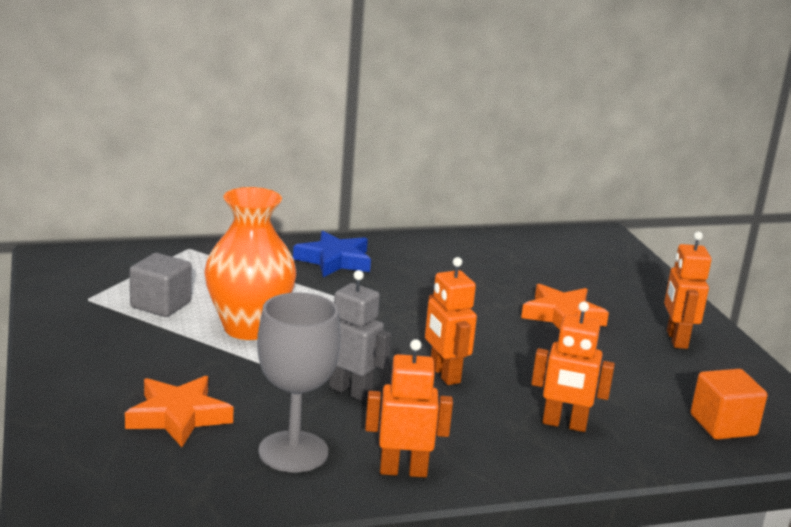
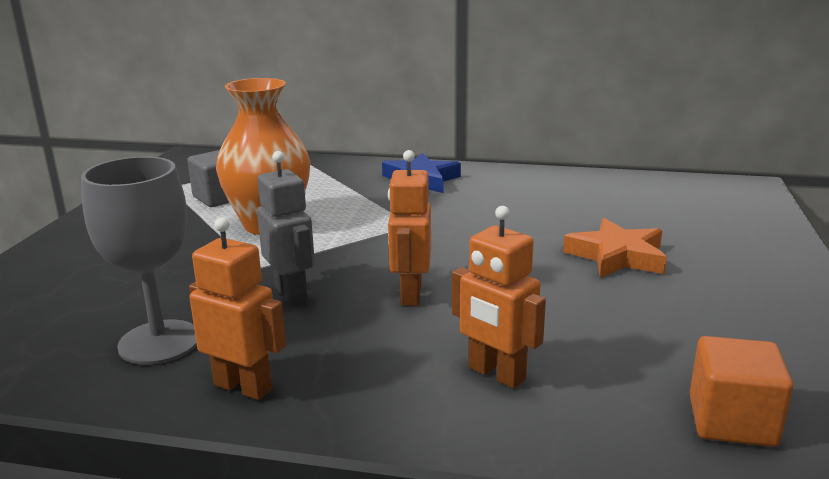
camera: 30 degrees right, 0 degrees up
orange star [125,376,233,447] -> none
orange robot [664,232,712,349] -> none

